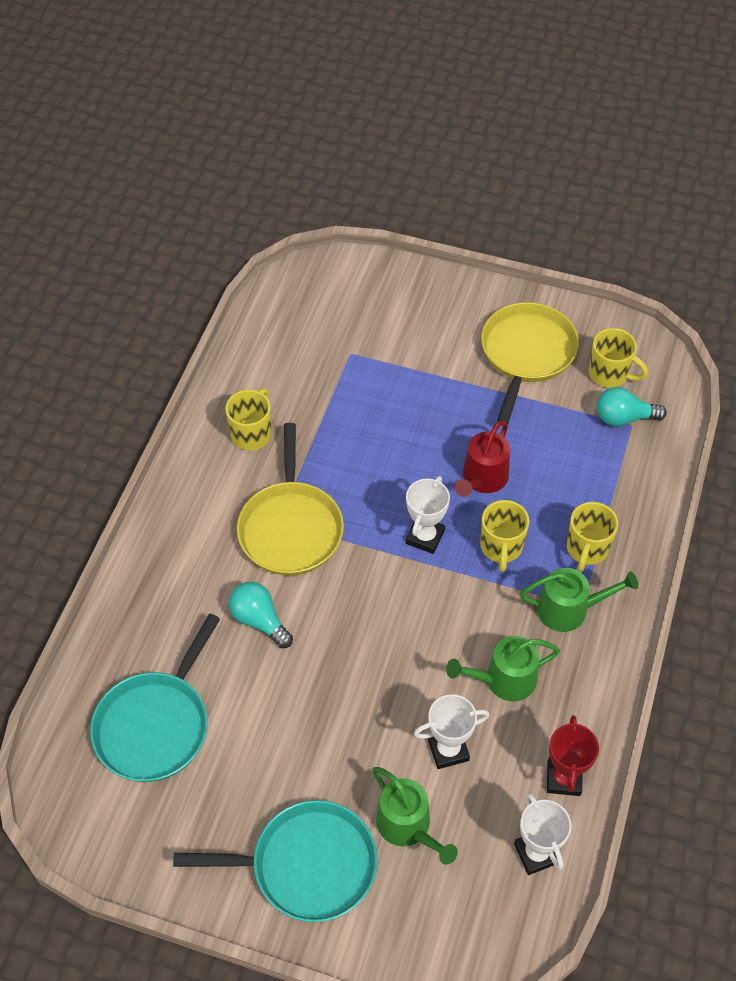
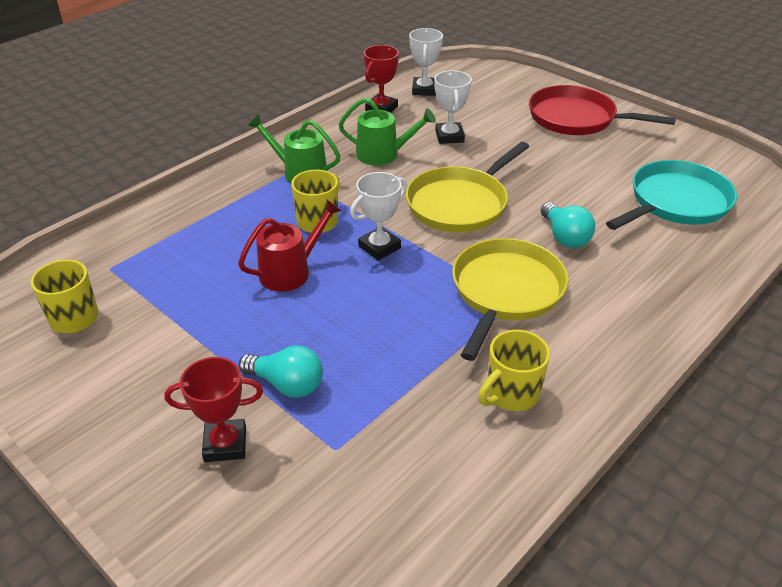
camera: 155 degrees left, 15 degrees down
turquoise pan [173,800,378,922] -> red pan [529,85,676,135]
green watering can [373,767,458,865] -> none
white trophy [414,694,490,769] -> white trophy turned 75 degrees clockwise [434,70,472,144]
yellow pan [481,302,579,424] -> yellow pan moved to [406,142,529,232]
yellow mug [567,502,618,572] -> none
turquoise light bulb [597,387,667,427] -> turquoise light bulb moved to [239,345,323,398]
none -> red trophy [164,357,263,462]

